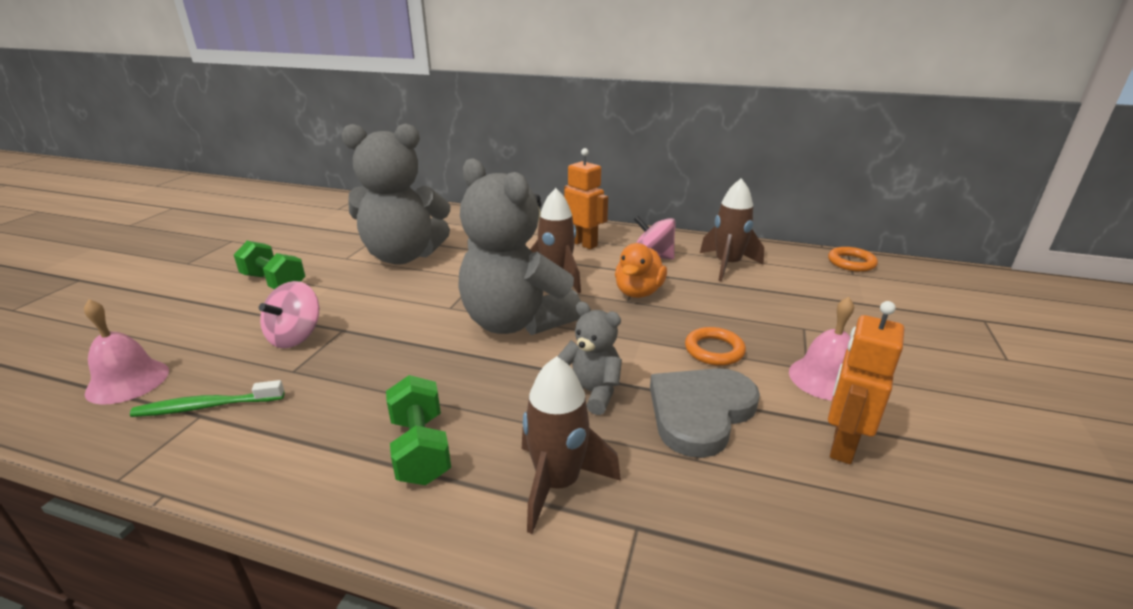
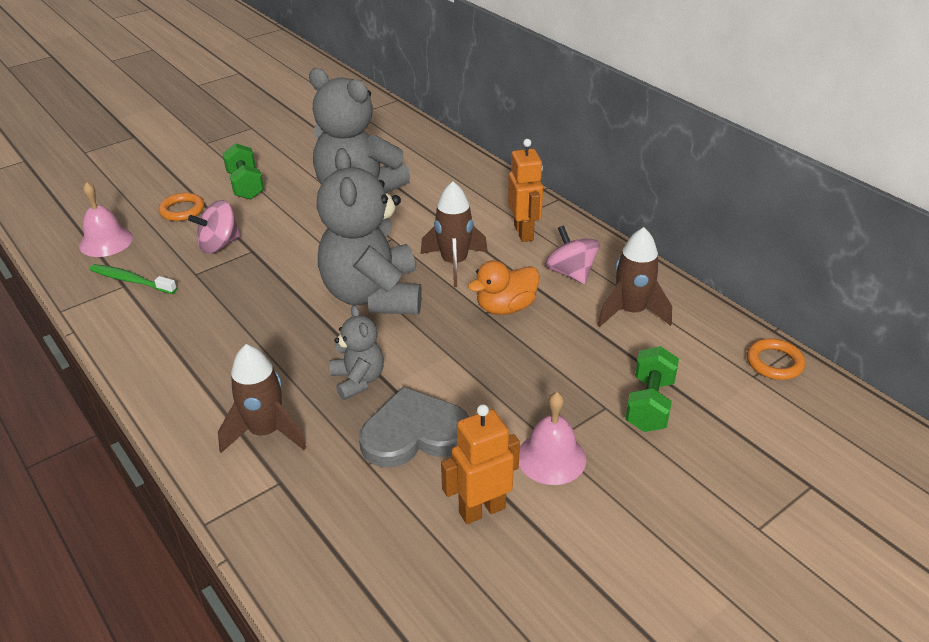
camera: 35 degrees right, 10 degrees up
green dumbbell [386,375,451,485] -> green dumbbell moved to [625,346,679,432]
orange ring [685,327,746,366] -> orange ring moved to [158,193,204,221]

